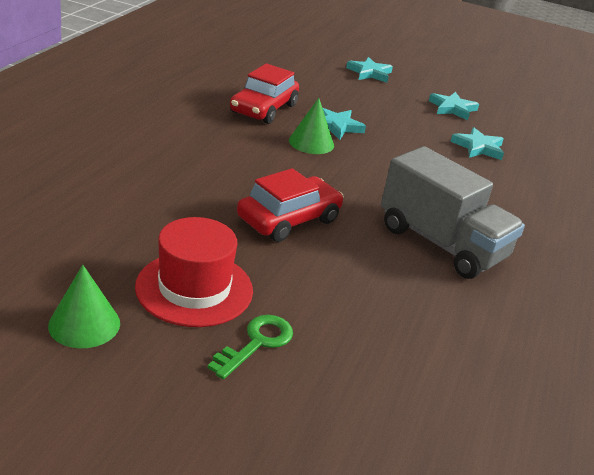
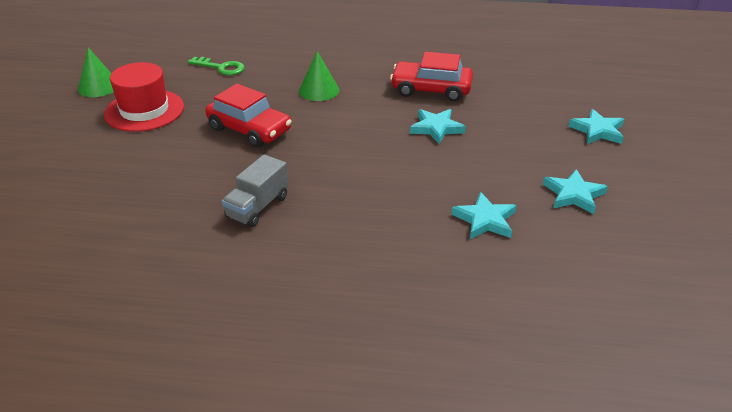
camera: 80 degrees right, 5 degrees up
green key [208,315,293,379] -> green key moved to [188,57,245,75]
green cone [289,98,334,154] -> green cone moved to [299,51,339,101]
grey truck [381,146,525,279] -> grey truck [222,154,288,227], size x0.57

